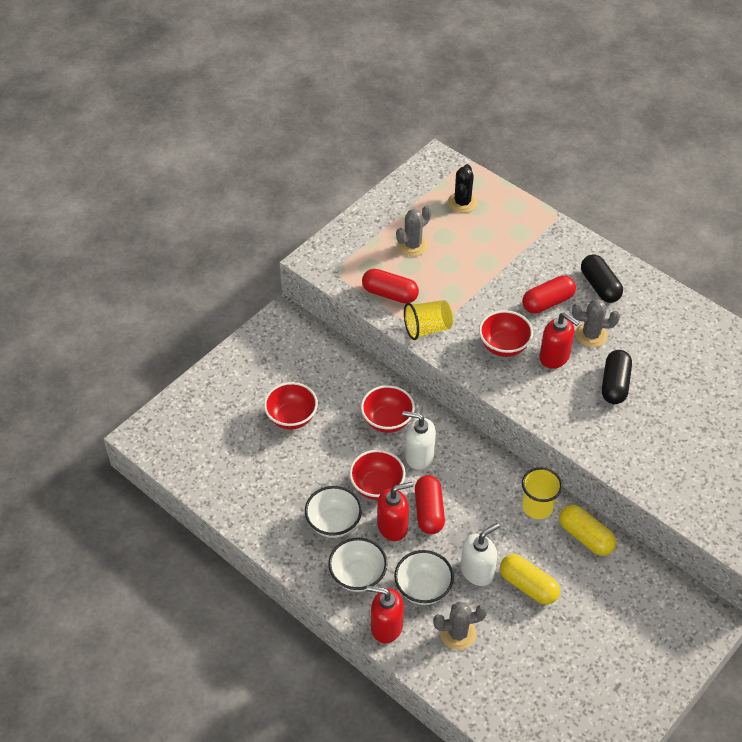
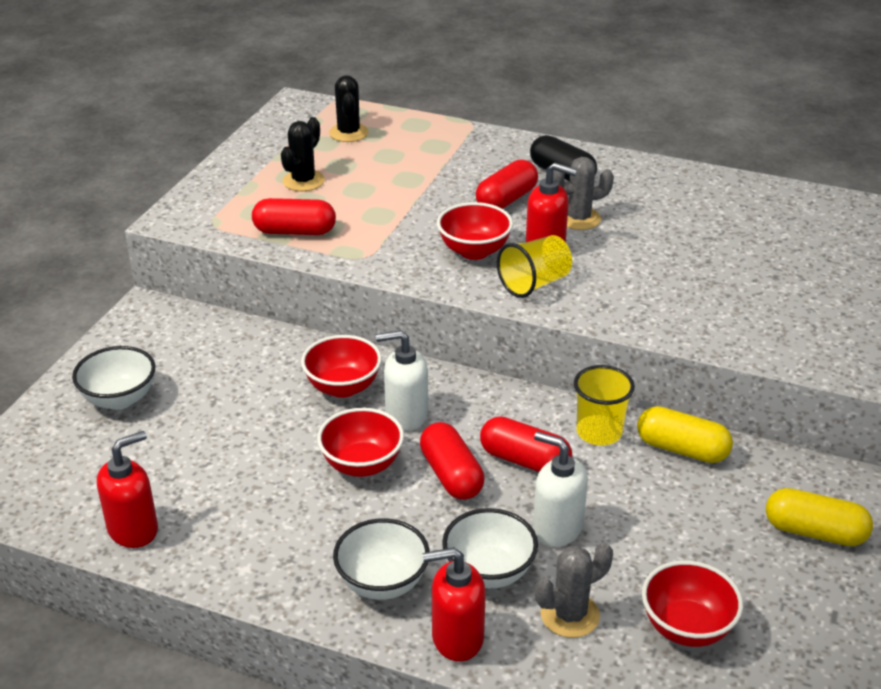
camera: 20 degrees left, 15 degrees down
red bowl [264,382,318,430] -> red bowl moved to [642,561,743,647]
white bowl [305,486,362,538] -> white bowl moved to [72,346,155,410]
red soap dispenser [377,482,413,541] -> red soap dispenser moved to [97,431,158,548]
grey cactus [396,205,432,256] -> black cactus [281,117,325,191]
yellow cup [404,300,453,340] -> yellow cup moved to [497,235,572,298]
white soap dispenser [461,523,500,586] -> white soap dispenser turned 90 degrees counterclockwise [533,431,588,547]
yellow capsule [500,554,560,605] -> yellow capsule moved to [766,488,873,546]
black capsule [602,350,632,404] -> none
none -> red capsule [480,416,572,472]

